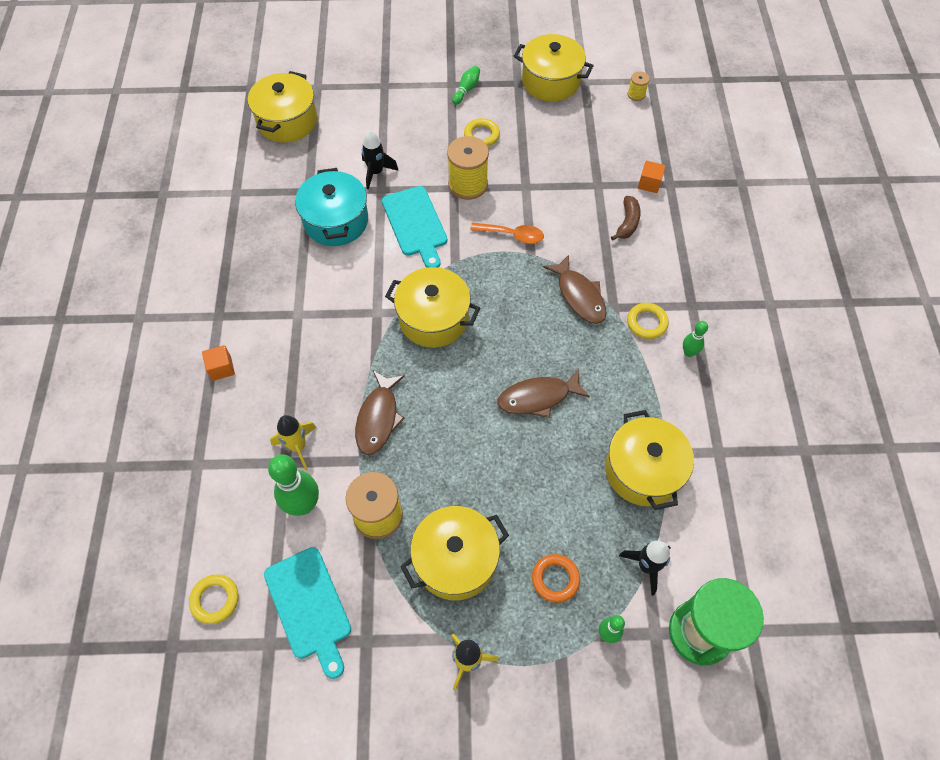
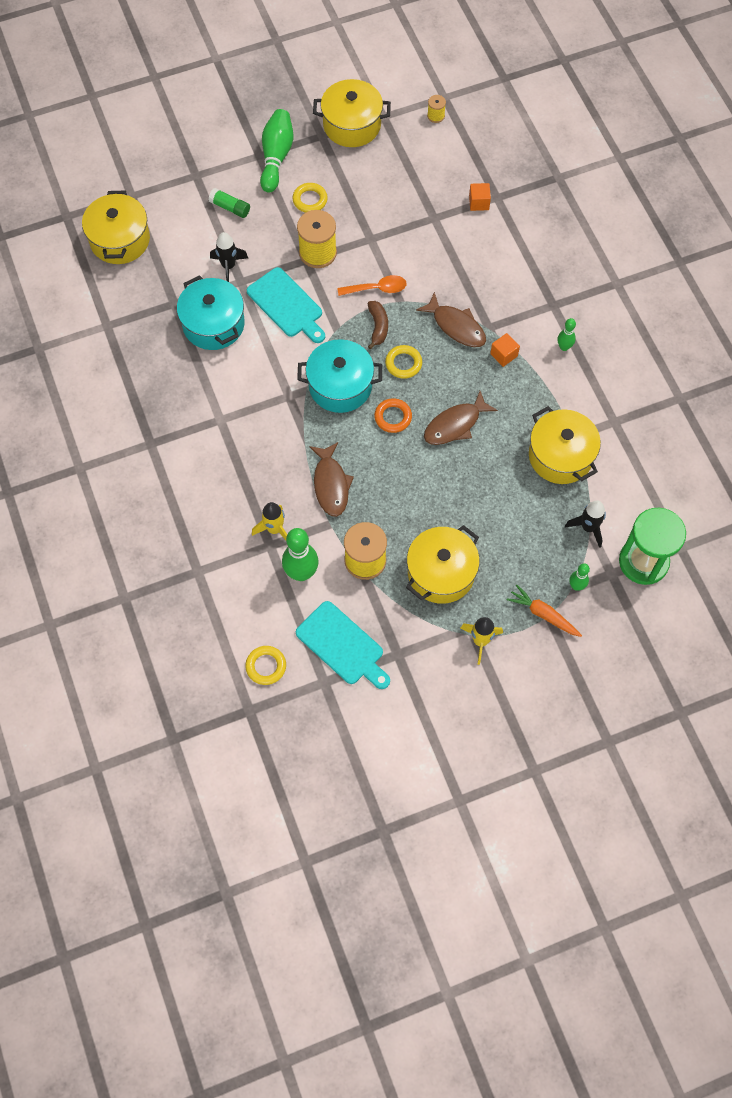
camera: 20 degrees left, 5 degrees up
orange cube [202,345,235,381] -> orange cube moved to [490,333,520,367]
yellow pot [385,267,480,348] -> turquoise pot [297,339,382,413]
green bowling pin [452,66,480,105] -> green bowling pin [260,109,293,193], size x1.88
orange ring [532,554,580,603] -> orange ring moved to [374,398,412,433]
brown banana [611,196,641,241] -> brown banana moved to [368,301,388,350]
yellow ring [627,303,669,339] -> yellow ring moved to [385,345,422,379]
none -> green glue stick [208,188,250,218]
none -> orange carrot [507,584,582,637]

